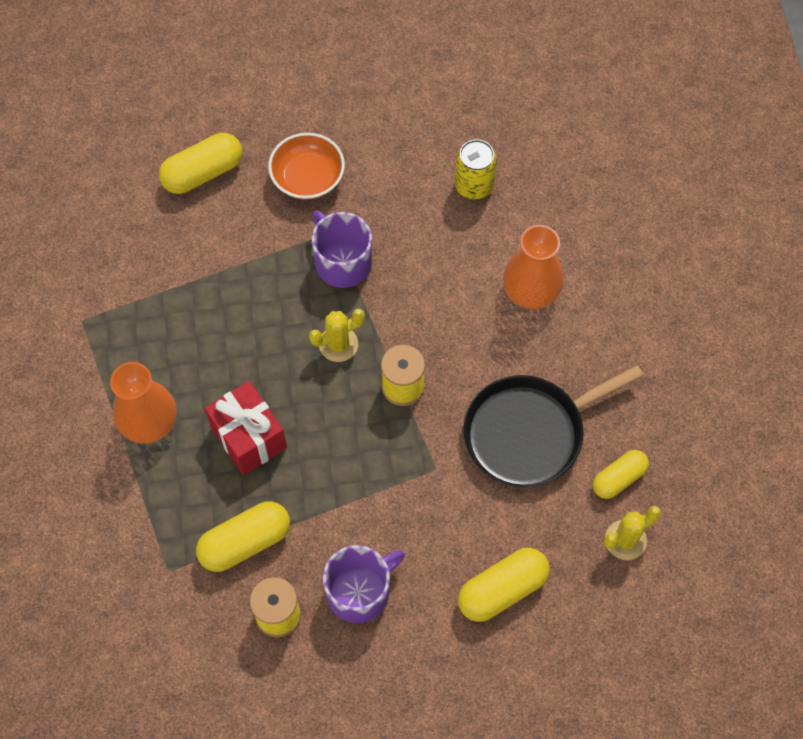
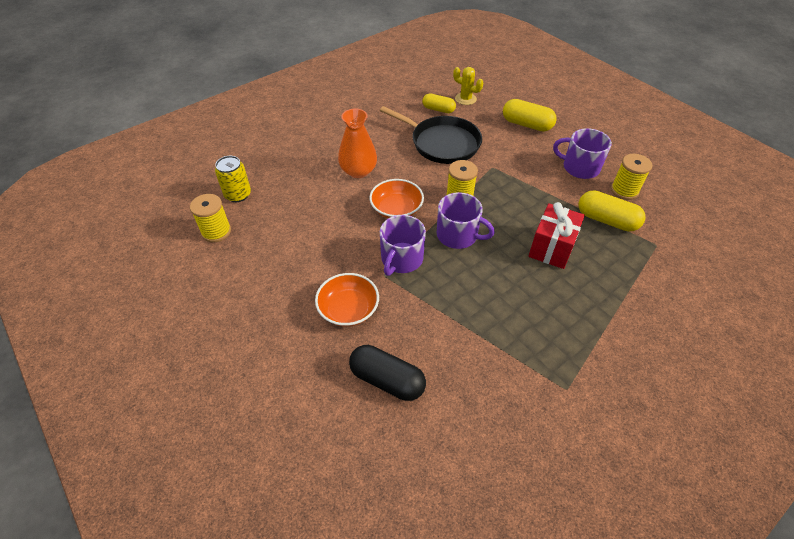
camera: 120 degrees left, 15 degrees down
orange vase [110,362,177,444] -> none
yellow capsule [159,133,242,194] -> black capsule [349,345,426,401]
yellow cactus [309,309,365,362] -> purple mug [437,192,495,249]
yellow can [455,139,497,199] -> yellow can moved to [215,156,251,202]
none -> yellow spool [190,194,231,242]
none -> orange bowl [370,179,424,219]

